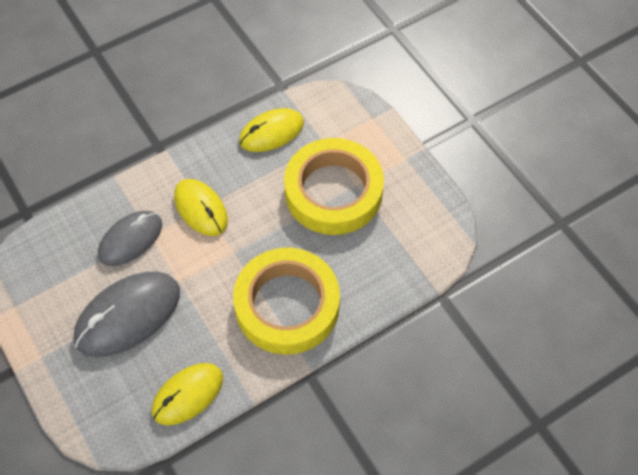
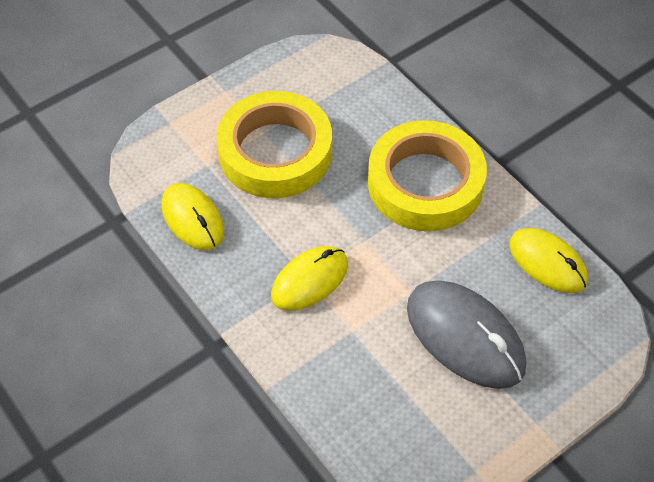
camera: 95 degrees left, 5 degrees down
grey mouse [98,211,162,266] -> none

